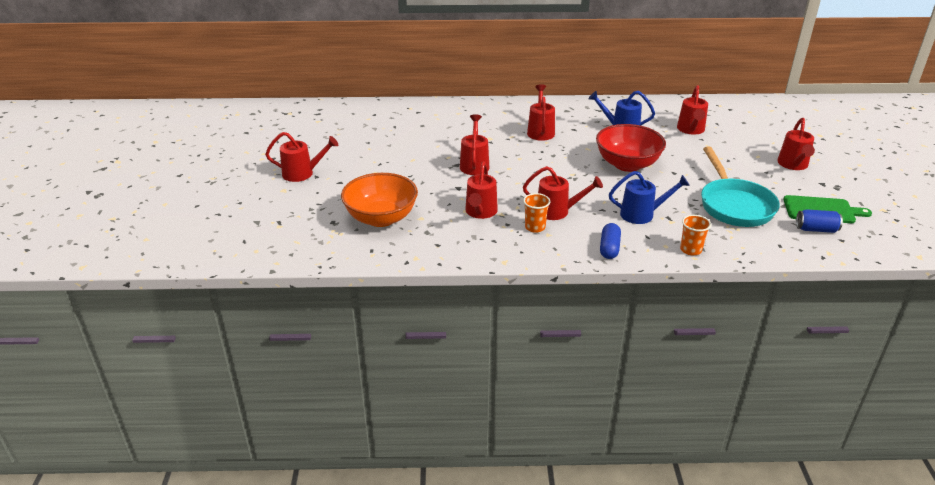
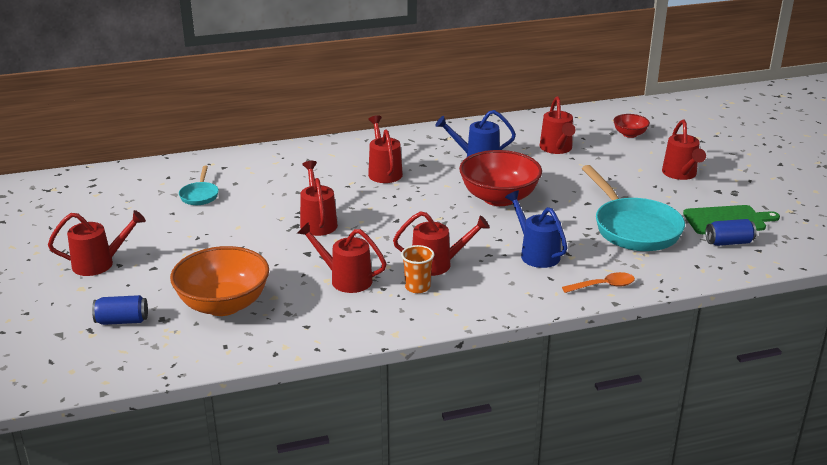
camera: 15 degrees left, 5 degrees down
red watering can [465,162,498,219] -> red watering can turned 120 degrees clockwise [297,223,387,293]
blue capsule [600,223,621,259] -> none
blue watering can [609,171,690,224] -> blue watering can turned 105 degrees counterclockwise [505,191,567,268]
orange cup [680,215,711,256] -> orange spoon [562,272,635,293]
none -> blue can [92,295,148,325]
none -> turquoise pan [179,166,219,205]
none -> red bowl [613,114,650,138]

